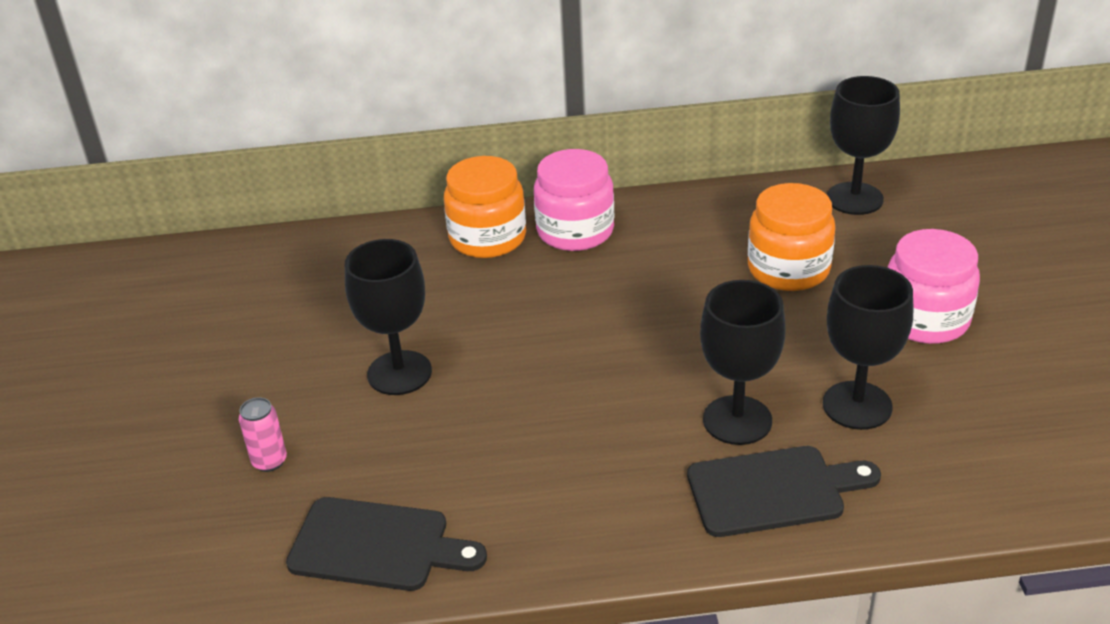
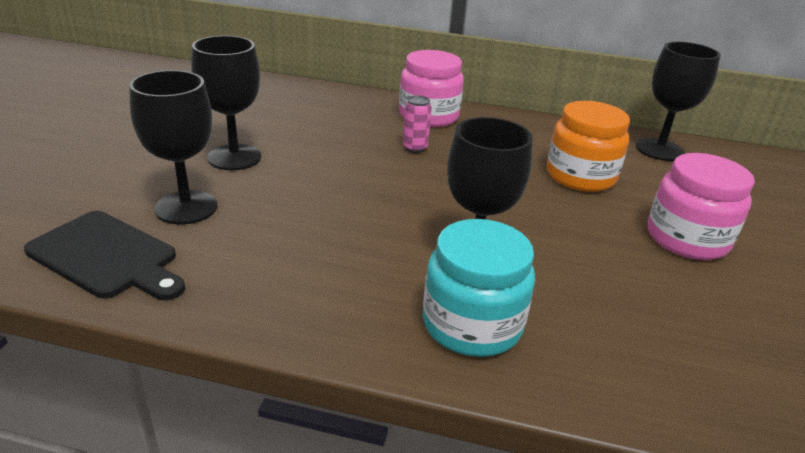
camera: 15 degrees right, 5 degrees down
pink can [239,397,287,472] -> pink can moved to [403,95,432,153]
orange jar [444,156,526,258] -> none
black cutting board [687,446,881,537] -> turquoise jar [423,219,535,357]
black goblet [823,265,913,430] -> black goblet moved to [129,70,218,224]

